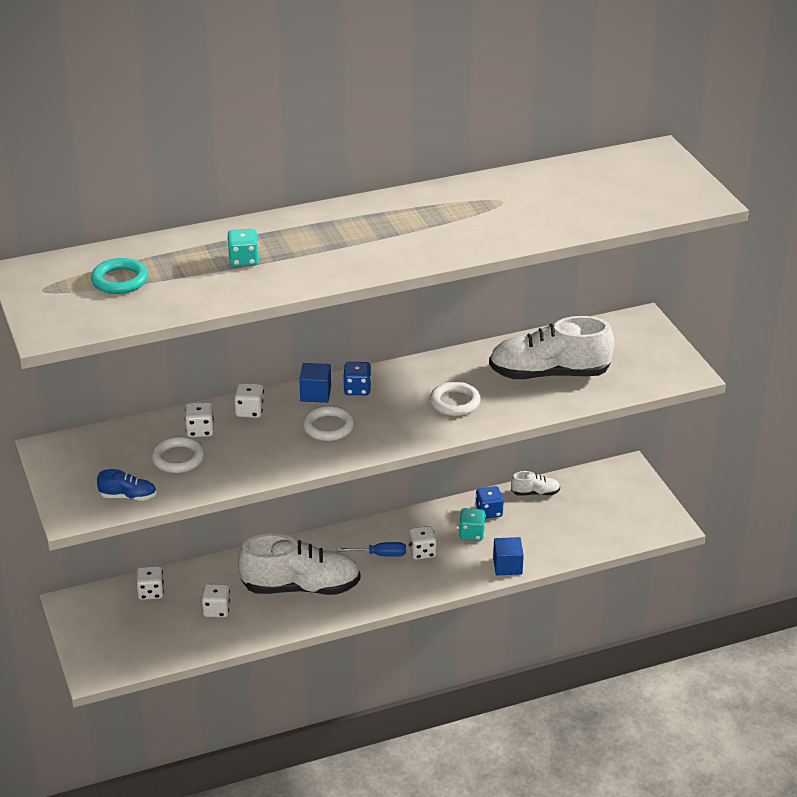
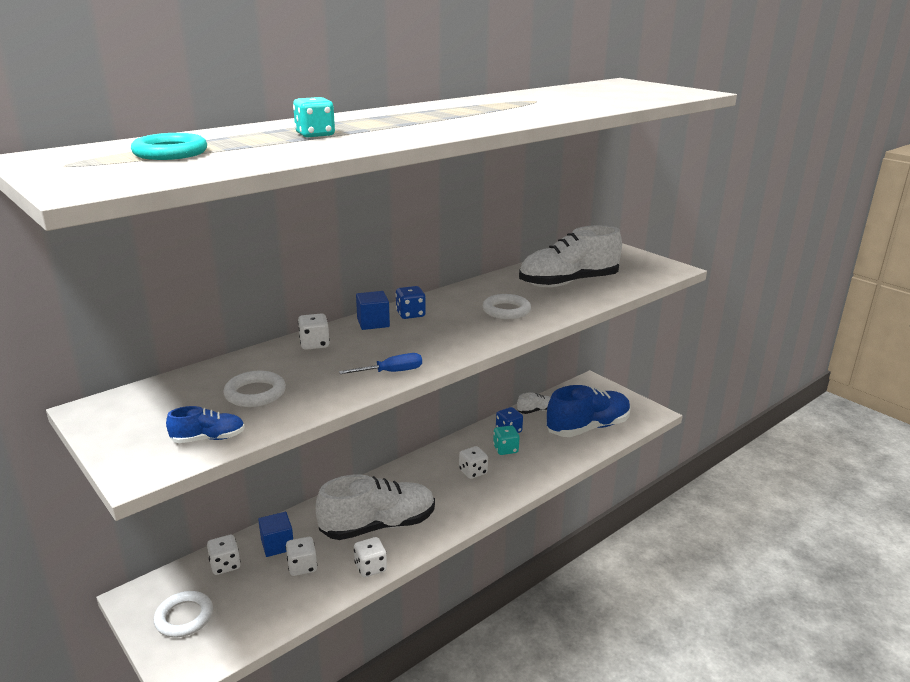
camera: 20 degrees left, 10 degrees down
white dice [185,402,214,437] -> white dice moved to [354,537,387,578]
white ring [303,406,354,441] -> white ring moved to [154,591,213,637]
blue screwdriver [337,542,406,557] -> blue screwdriver moved to [339,353,422,374]
blue cube [493,537,524,575] -> blue cube moved to [258,512,293,557]
none -> blue shoe [546,385,631,437]

